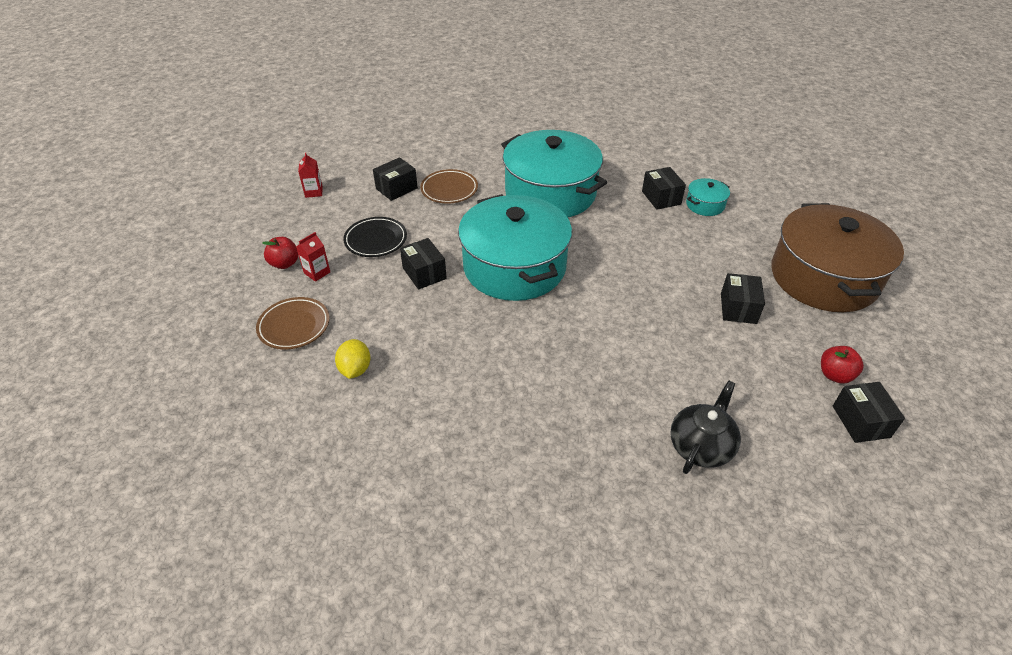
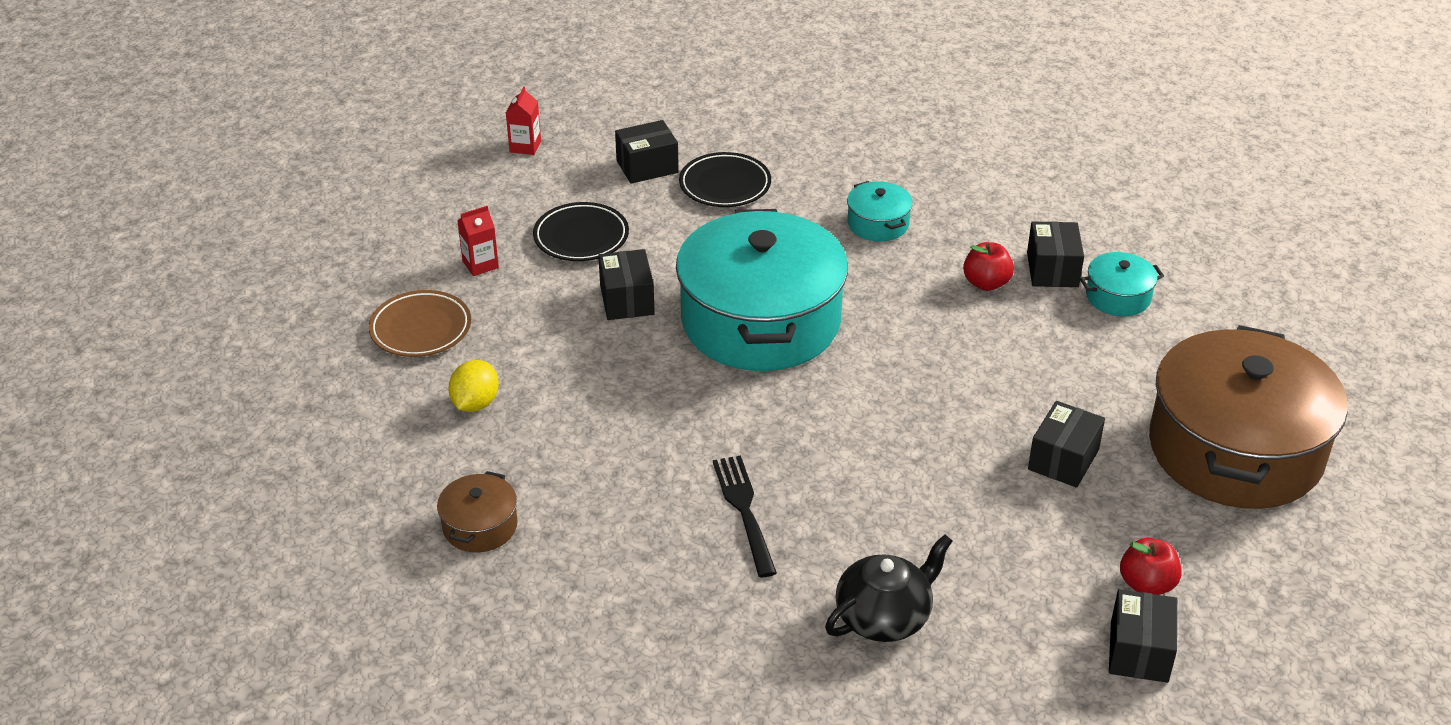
camera: 20 degrees right, 5 degrees down
red apple [262,237,298,269] -> red apple moved to [963,242,1014,291]
brown plate [420,169,478,203] -> black plate [679,152,771,207]
turquoise pot [501,130,607,218] -> turquoise pot [847,181,913,242], size x0.41
none -> brown pot [437,471,517,552]
none -> black fork [713,455,777,577]

